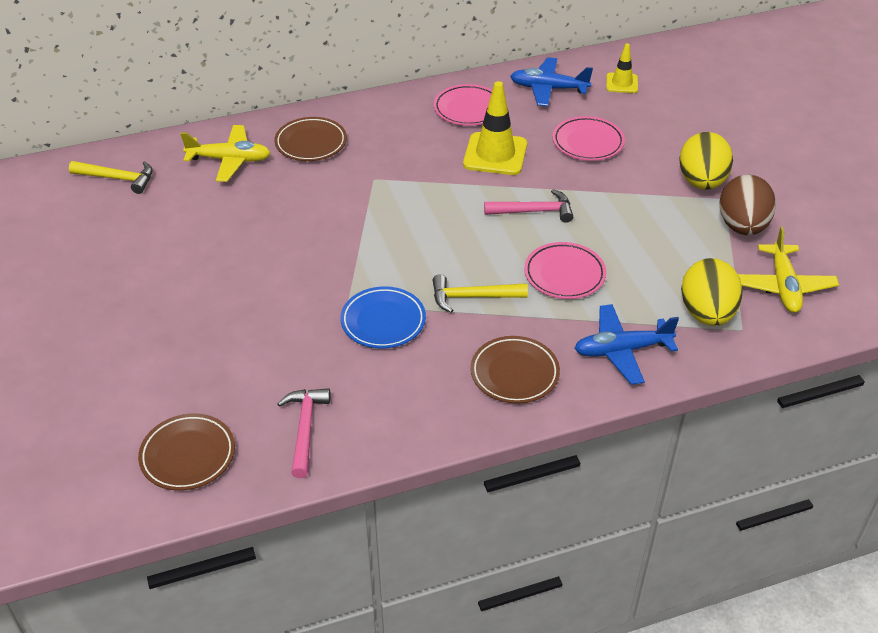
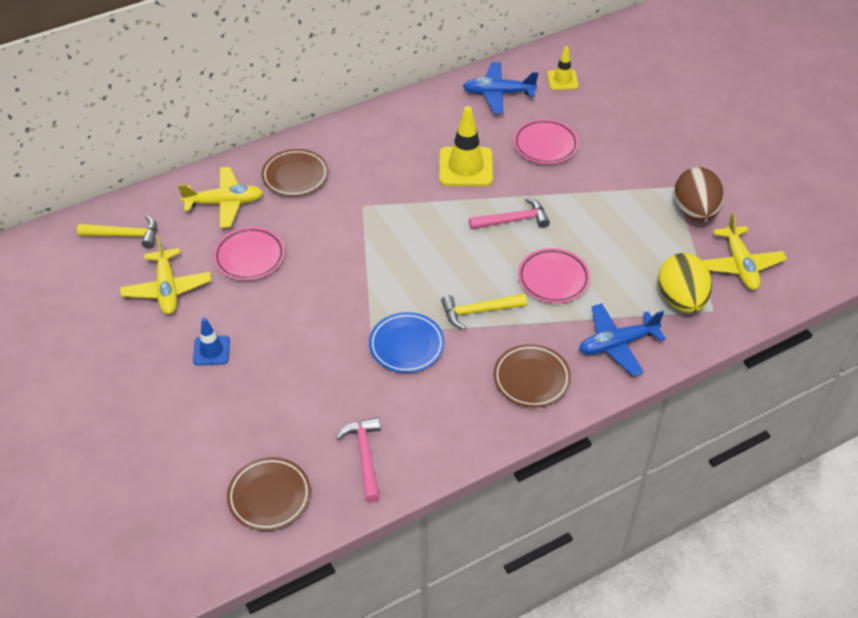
camera: 10 degrees left, 5 degrees up
pink plate [434,84,492,126] -> pink plate moved to [213,227,285,280]
yellow egg [680,132,733,190] -> none
none -> yellow plane [120,236,211,314]
none -> blue traffic cone [193,318,230,365]

